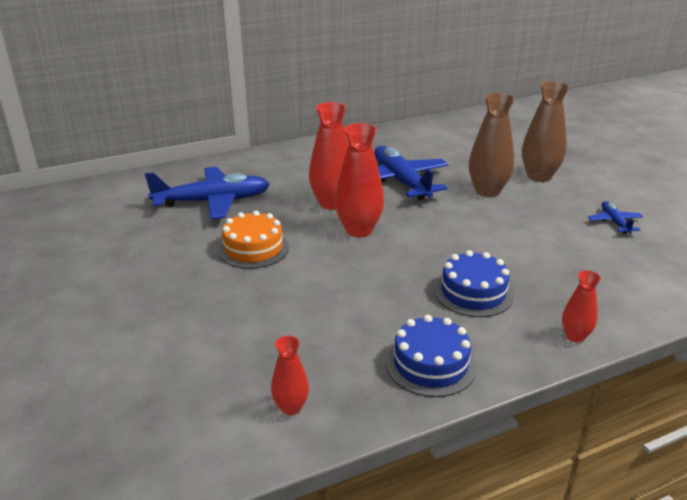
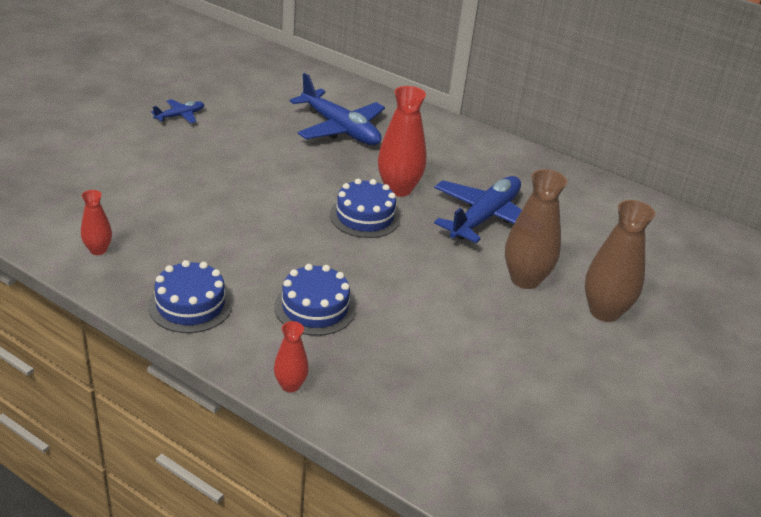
camera: 55 degrees right, 5 degrees up
orange cake [218,211,289,269] -> none
red vase [335,123,384,237] -> blue cake [330,179,400,238]
blue plane [588,201,643,234] -> blue plane moved to [151,99,205,124]

